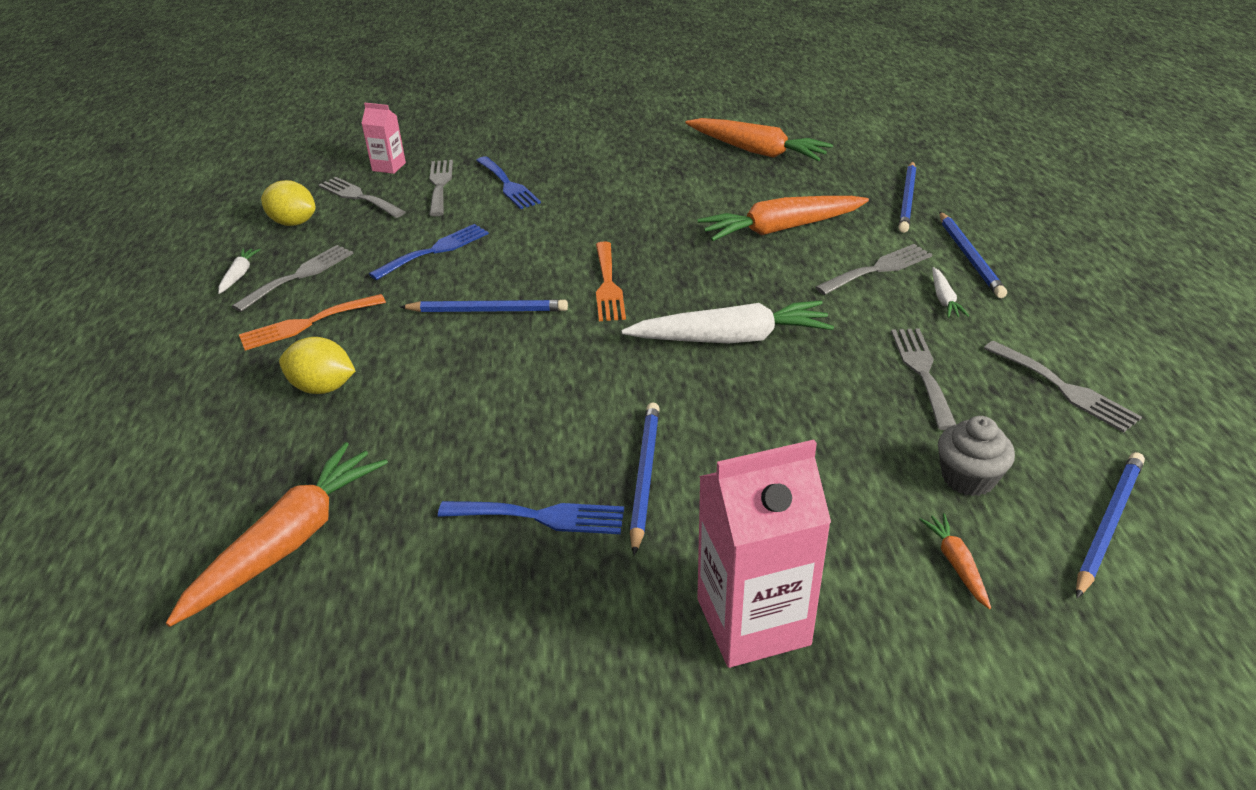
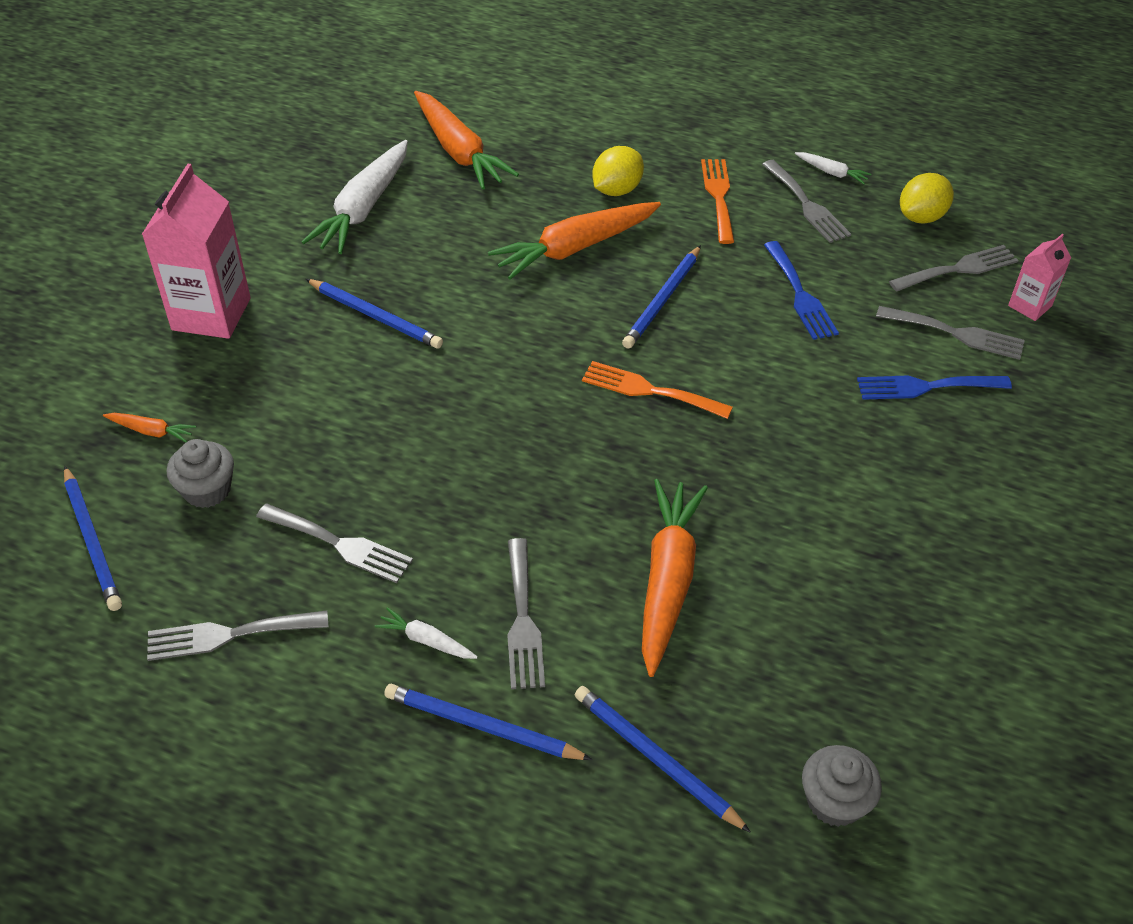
camera: 115 degrees right, 10 degrees up
blue fork [438,501,624,534] -> none
white carrot [622,300,834,343] -> white carrot moved to [302,140,408,254]
orange carrot [685,118,833,161] -> orange carrot moved to [488,202,661,280]
none -> grey cupcake [802,745,882,827]

